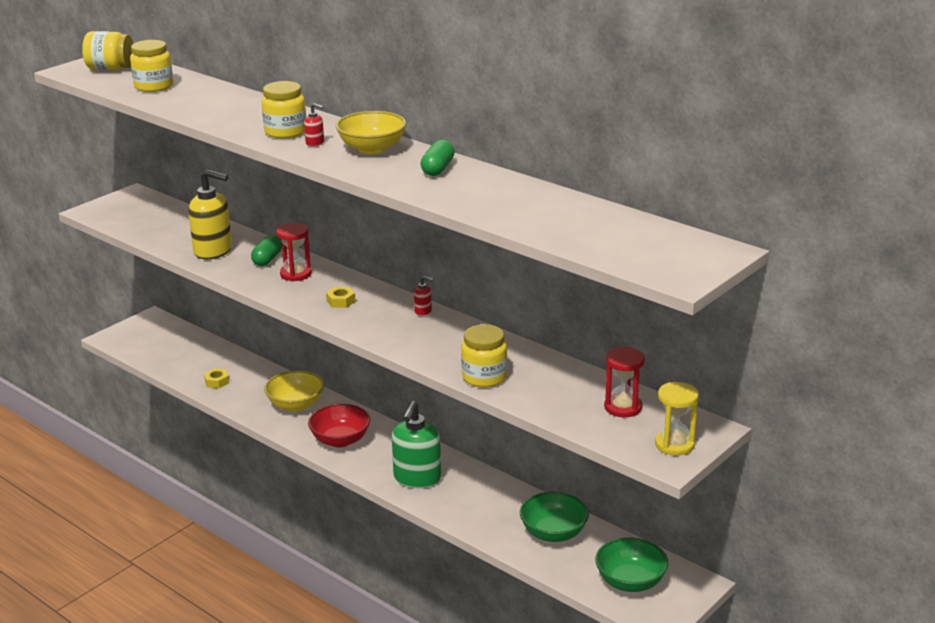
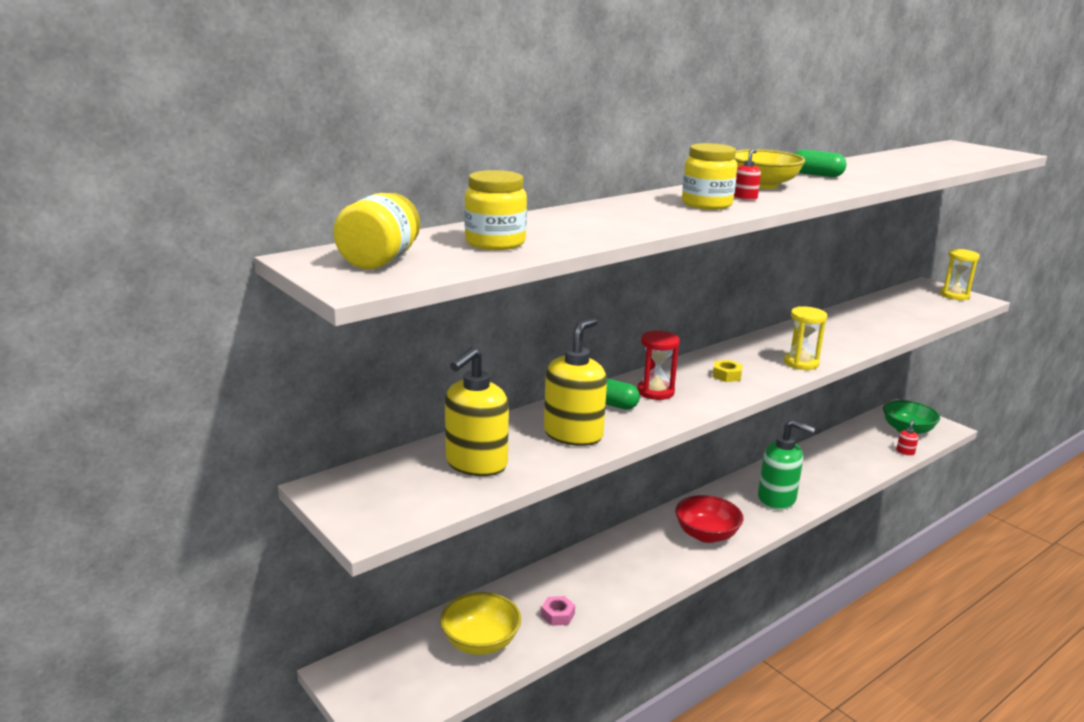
camera: 80 degrees left, 5 degrees down
yellow nut [204,368,229,388] -> pink nut [541,596,575,626]
yellow bowl [264,370,324,412] -> yellow bowl moved to [440,592,521,655]
red soap dispenser [414,276,433,316] -> red soap dispenser moved to [896,419,918,456]
yellow jar [461,324,507,388] -> none
green bowl [520,492,589,542] -> none
red hourglass [604,347,645,417] -> none
none -> yellow soap dispenser [445,347,509,476]
none -> yellow hourglass [784,306,827,370]

